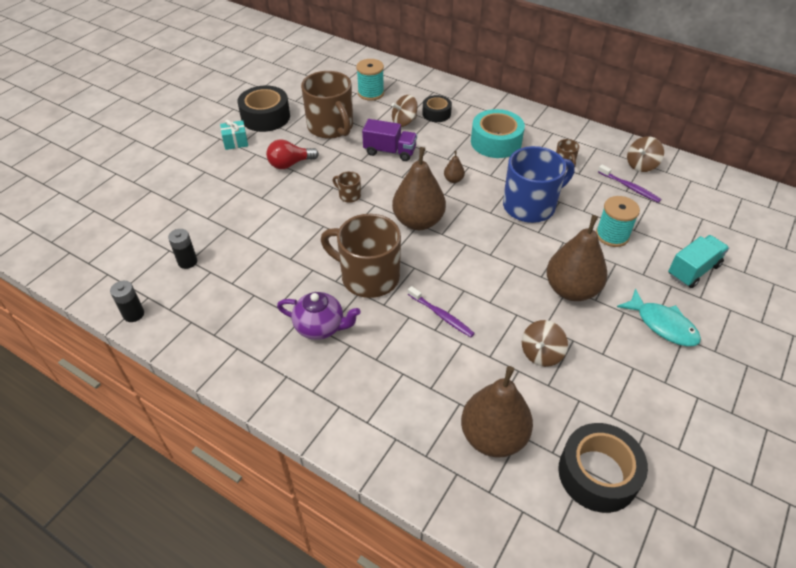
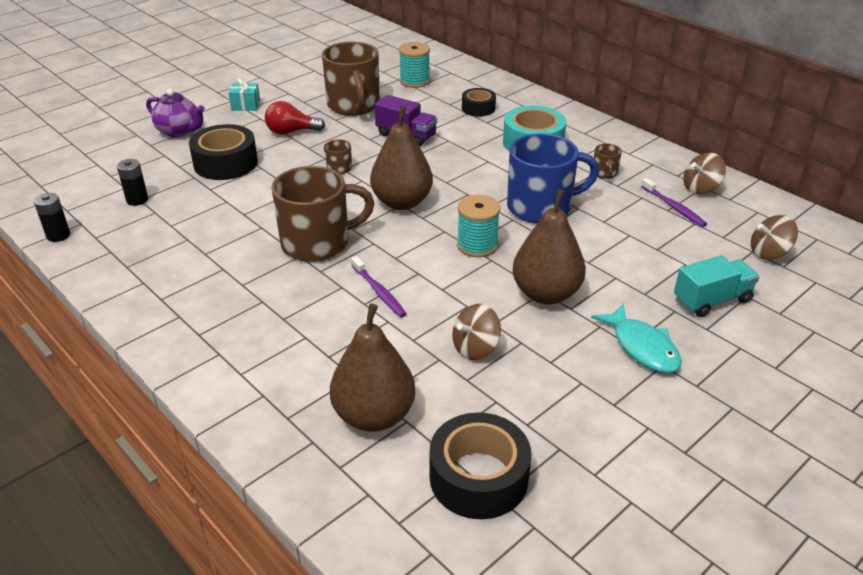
camera: 15 degrees right, 10 degrees down
black tape [237,85,290,132] -> black tape moved to [189,124,258,180]
purple teapot [277,292,361,340] -> purple teapot moved to [146,89,205,137]
brown mug [321,214,401,298] -> brown mug turned 120 degrees clockwise [271,166,374,262]
brown spinning top [392,95,418,127] -> brown spinning top moved to [751,215,798,260]
brown pear [444,151,465,183] -> none
turquoise spool [596,196,640,247] -> turquoise spool moved to [457,195,500,257]

